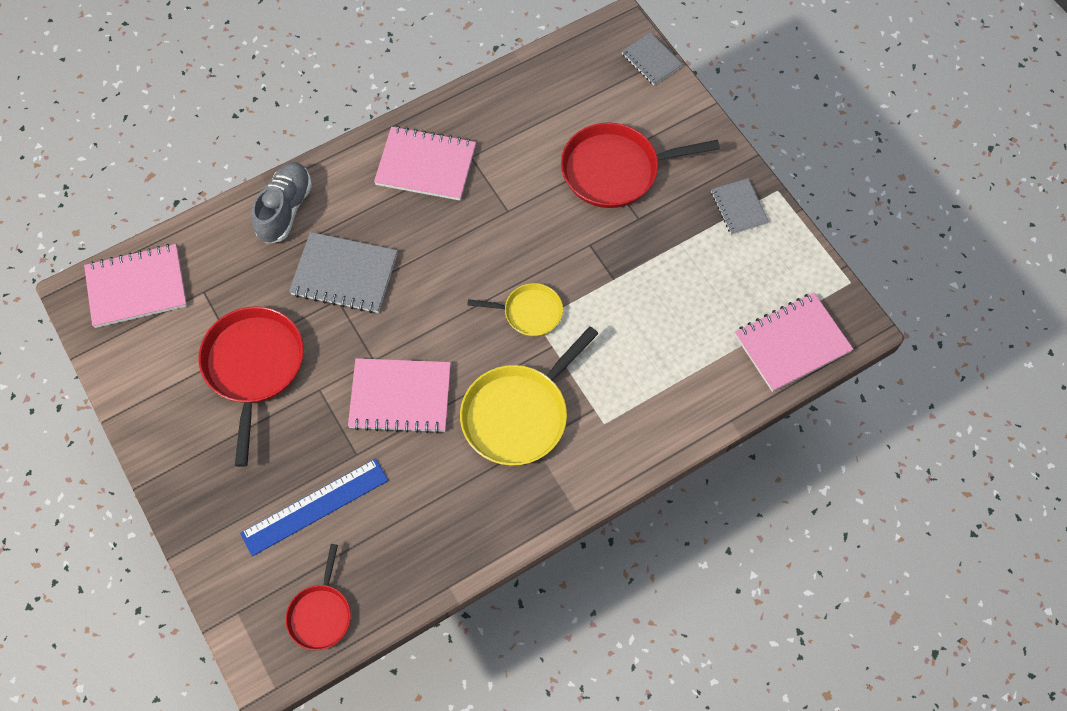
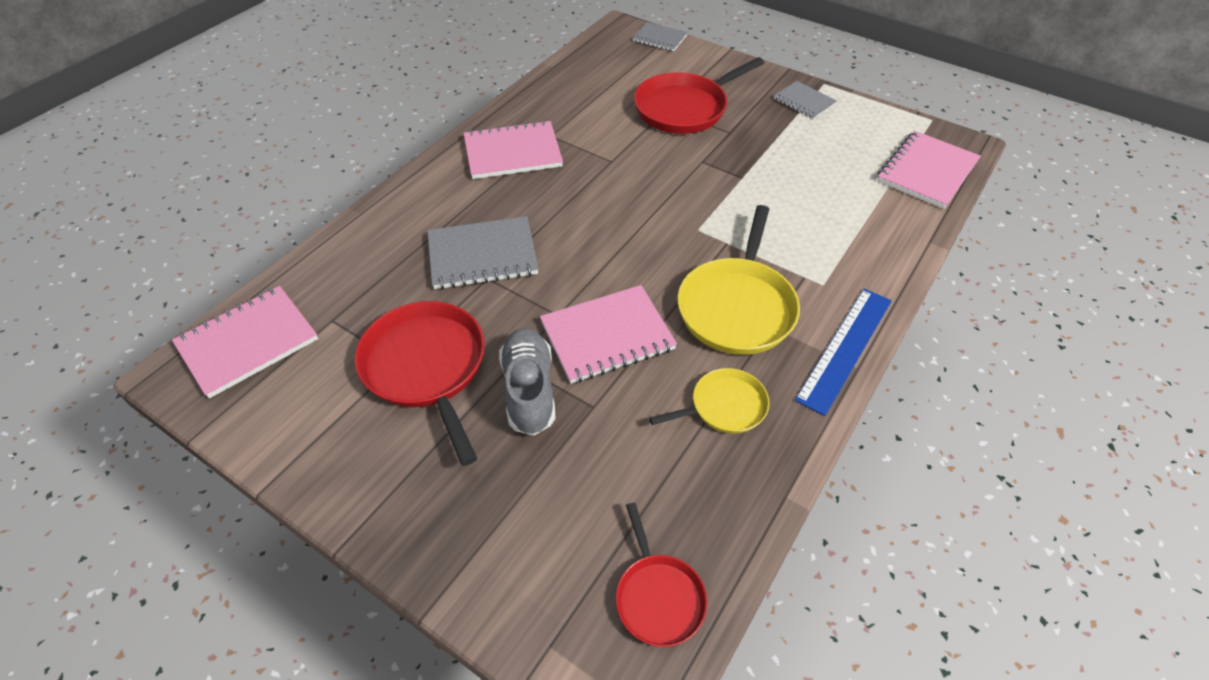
camera: 25 degrees left, 15 degrees down
blue ruler [240,458,388,556] -> blue ruler moved to [795,289,892,416]
grey shoe [251,162,312,244] -> grey shoe moved to [499,328,556,436]
yellow pan [467,283,563,336] -> yellow pan moved to [649,368,770,434]

